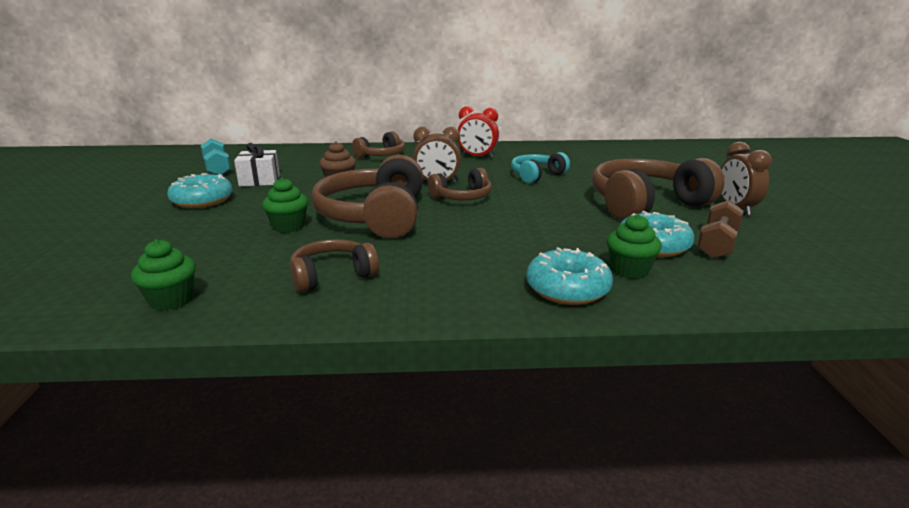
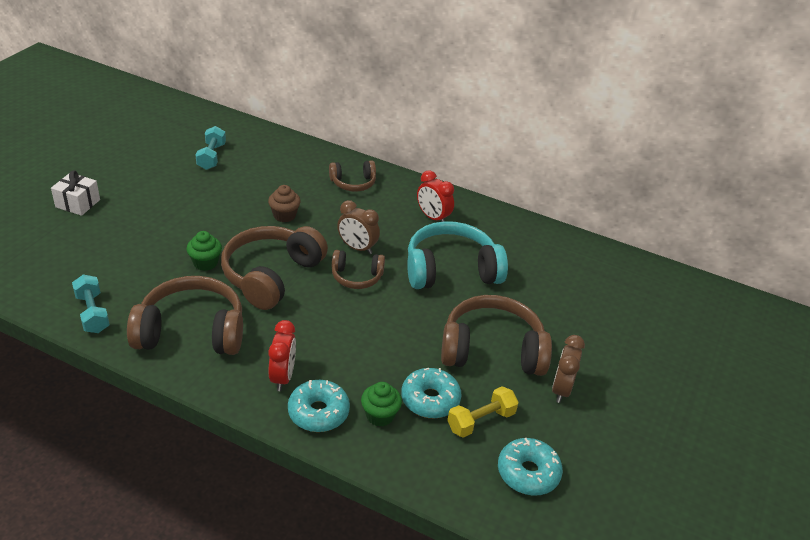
camera: 25 degrees right, 15 degrees up
green cupcake [131,239,196,311] -> turquoise dumbbell [72,274,110,333]
turquoise donut [167,173,233,208] -> turquoise donut moved to [498,438,563,496]
white gift [234,143,280,187] -> white gift moved to [51,170,100,216]
brown headphones [290,239,379,293] -> brown headphones [127,276,243,355], size x1.84
turquoise headphones [511,152,570,183] -> turquoise headphones [407,221,508,289], size x1.84
brown dumbbell [697,200,744,259] -> yellow dumbbell [447,386,519,438]
none -> red clock [268,320,296,391]

